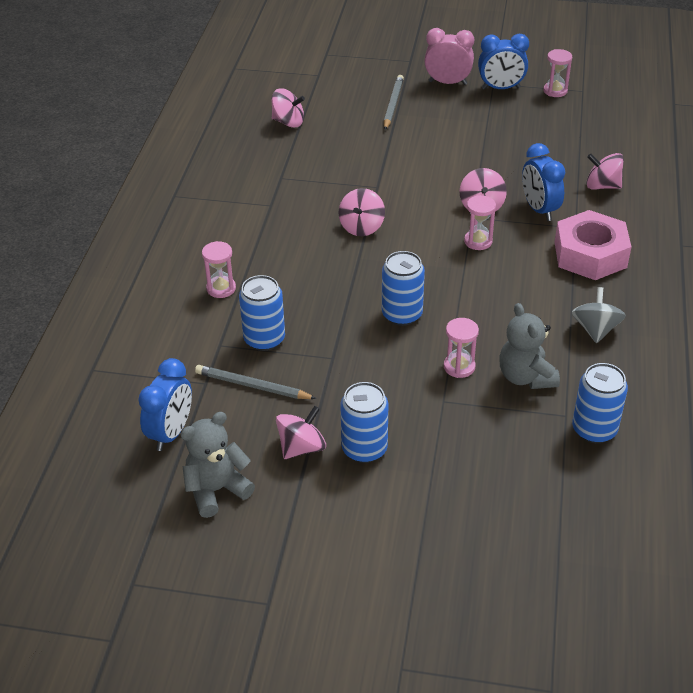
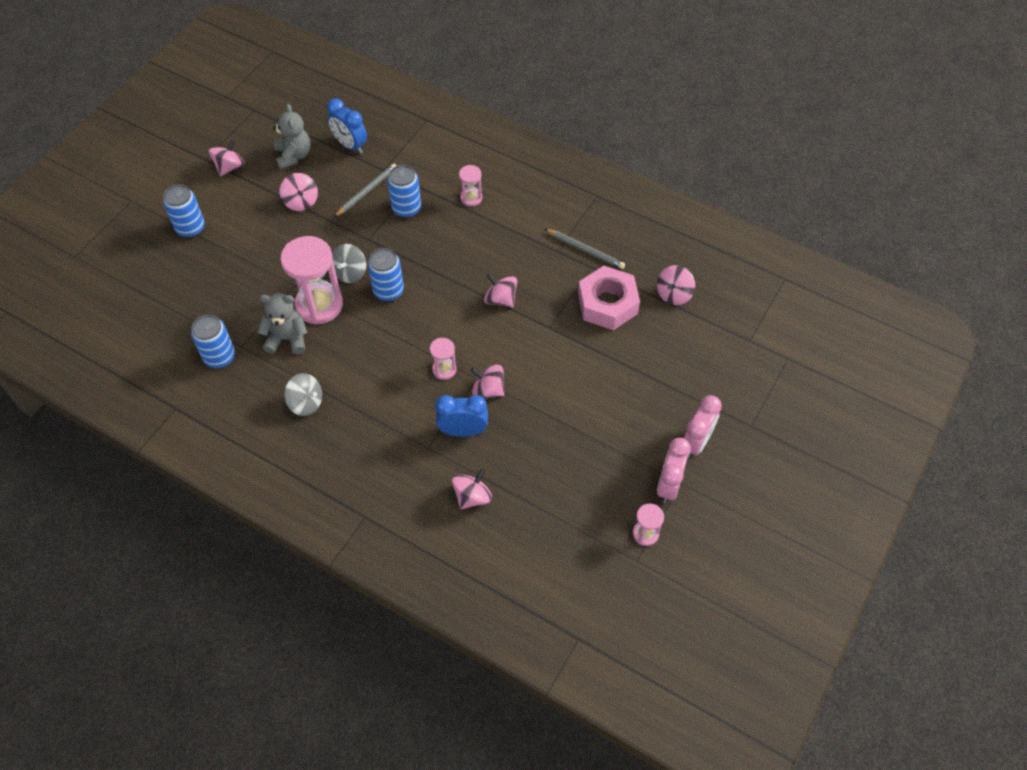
camera: 110 degrees right, 15 degrees up
blue can [341,382,388,463] -> blue can moved to [163,185,205,238]
grey pencil [384,75,404,130] -> grey pencil moved to [545,229,625,269]
pink hourglass [444,318,479,378] -> pink hourglass [280,236,343,325], size x2.05
blue clock [478,34,529,90] -> pink clock [657,438,691,503]
pink nut [555,210,631,280] -> pink nut moved to [578,266,640,330]
none -> pink spinning top [209,139,245,176]
none -> grey spinning top [332,244,366,283]

